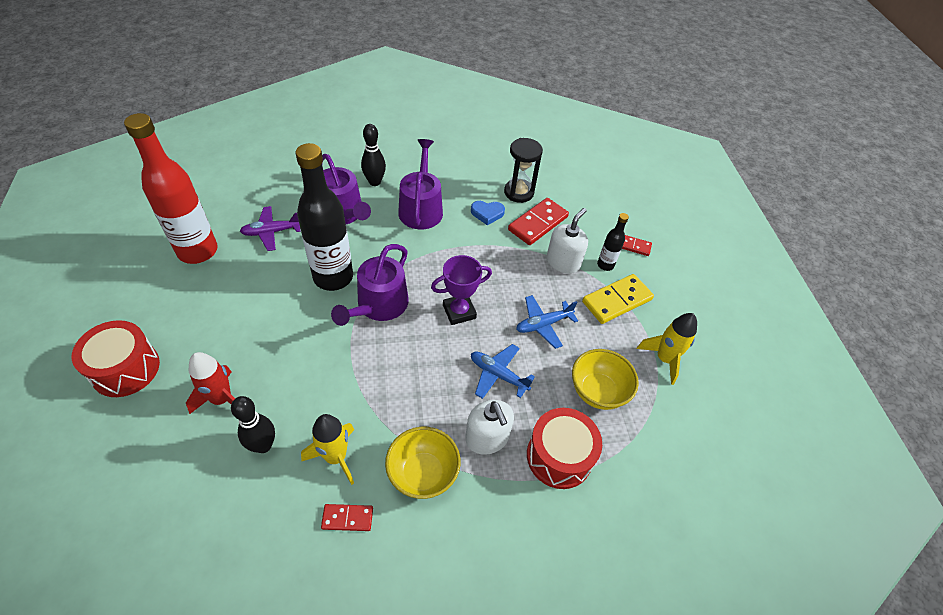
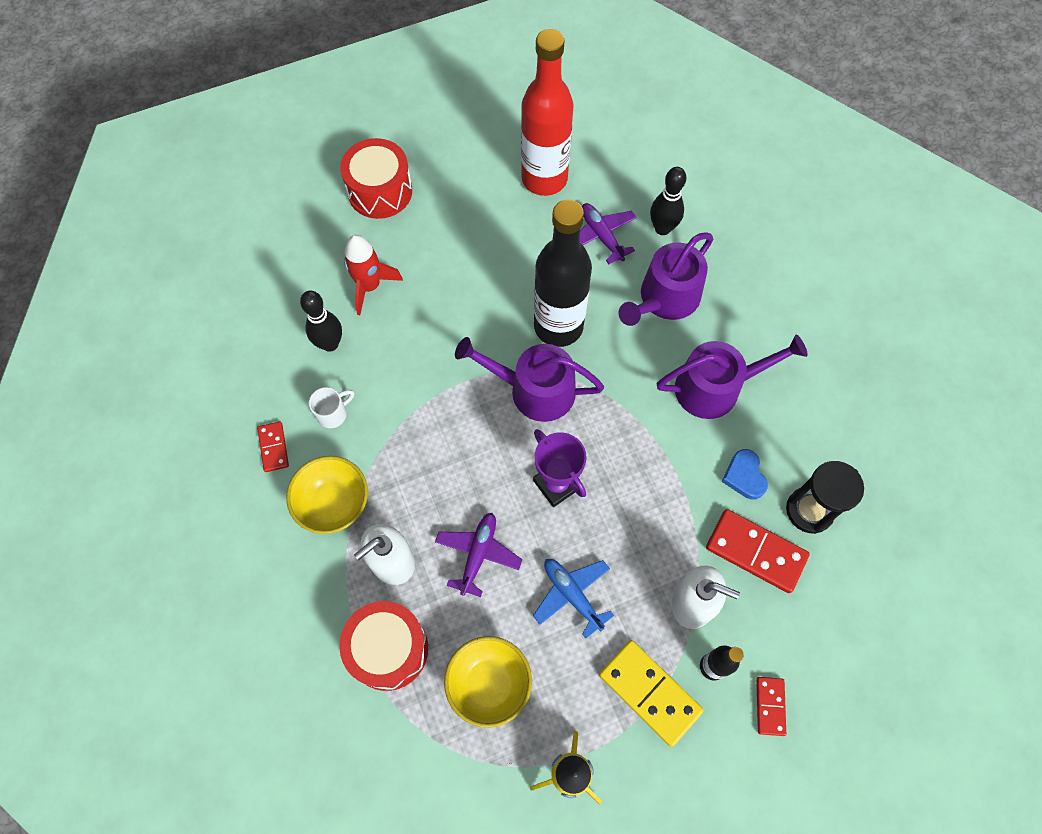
camera: 80 degrees right, 15 degrees up
yellow rocket [301,414,354,485] -> white mug [309,387,354,428]
black bowling pin [361,124,386,186] -> black bowling pin moved to [650,167,686,235]
blue plane [471,344,535,399] -> purple plane [435,513,522,597]

